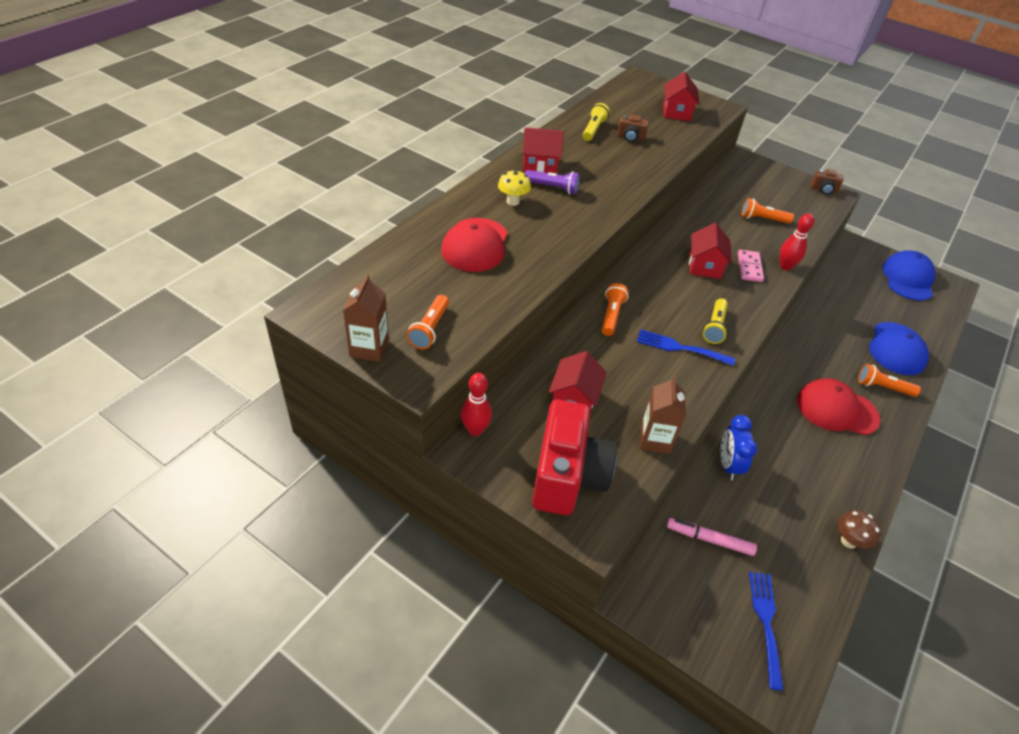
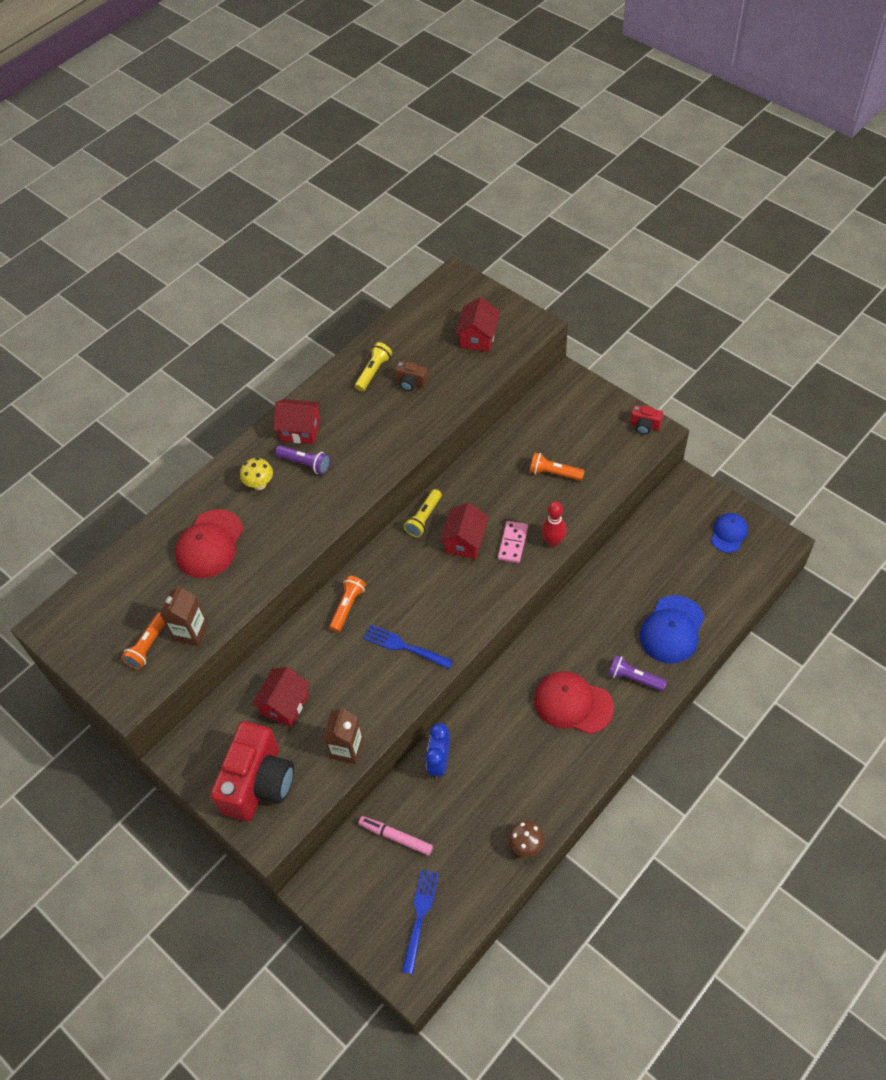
camera: 15 degrees right, 10 degrees up
brown carton [343,275,389,362] -> brown carton moved to [160,585,208,646]
red bowling pin [461,373,492,436] -> none
yellow flashlight [703,298,728,344] -> yellow flashlight moved to [403,489,442,537]
brown camera [811,169,844,195] -> red camera [630,405,663,435]
orange flashlight [858,364,921,397] -> purple flashlight [608,655,667,691]
blue cap [882,250,936,300] -> blue cap [711,513,748,553], size x0.61

